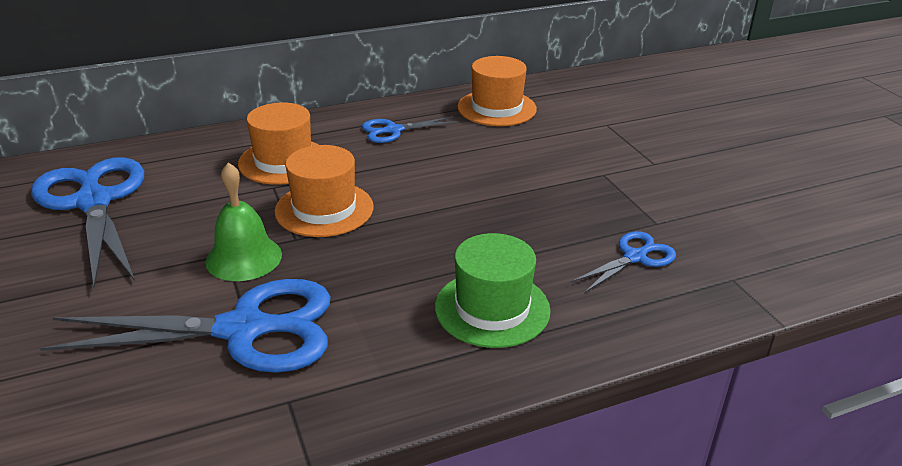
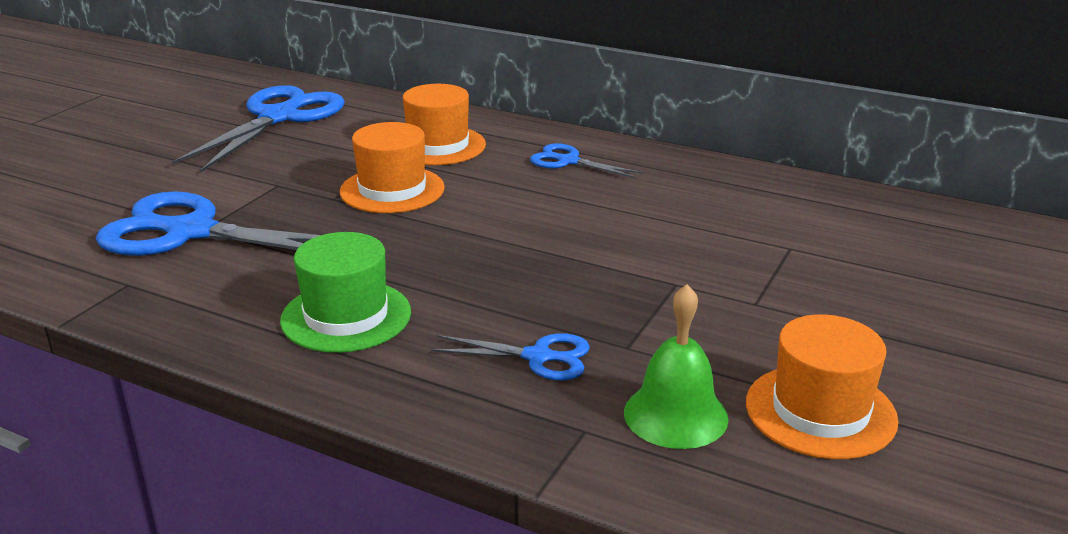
camera: 50 degrees right, 5 degrees down
blue scissors [40,279,331,373] -> blue scissors turned 150 degrees clockwise [96,191,321,256]
green bell [206,162,282,281] -> green bell moved to [624,284,729,449]
orange hat [457,56,537,126] -> orange hat moved to [746,314,899,459]

